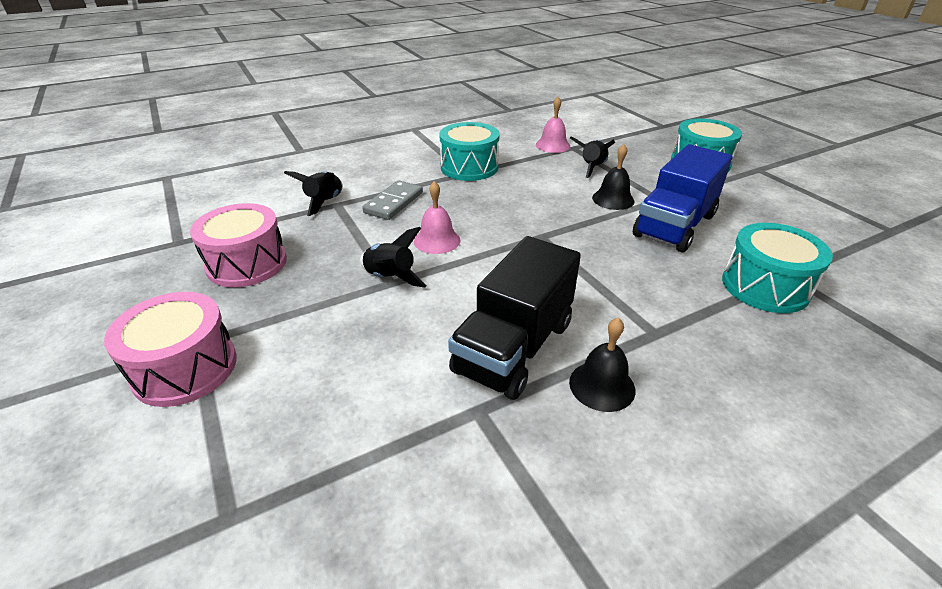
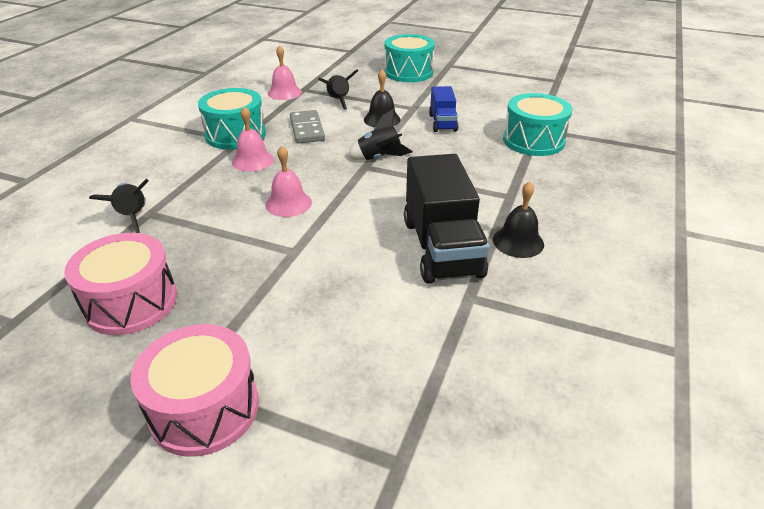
camera: 40 degrees left, 0 degrees up
black rocket [360,227,426,287] -> black rocket moved to [347,109,413,160]
grey domino [362,180,423,220] -> grey domino moved to [290,110,325,143]
blue truck [633,144,732,252] -> blue truck [429,86,458,132], size x0.54
none -> pink bell [232,106,274,172]

